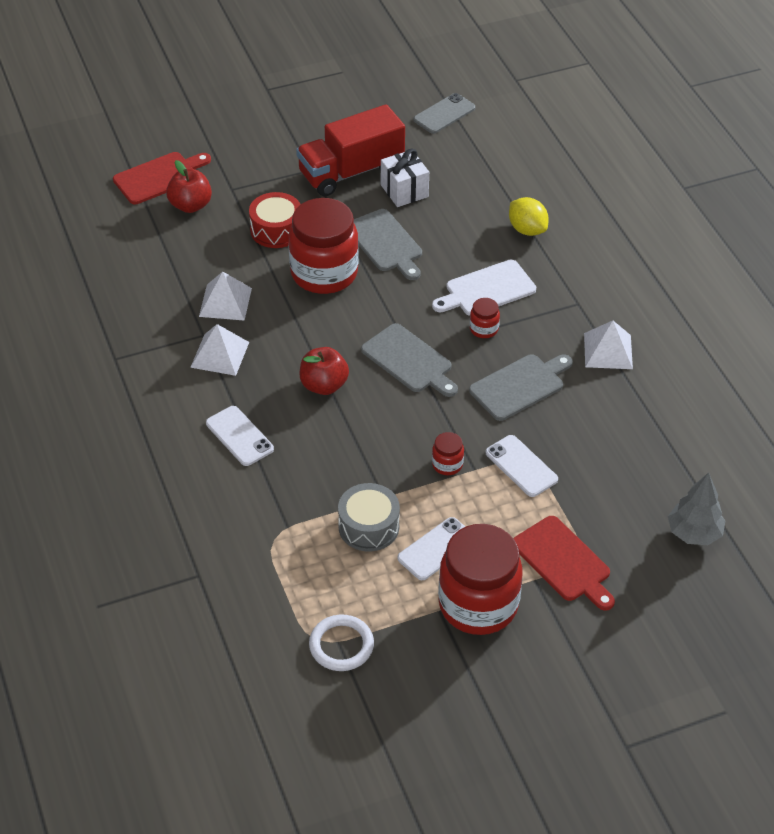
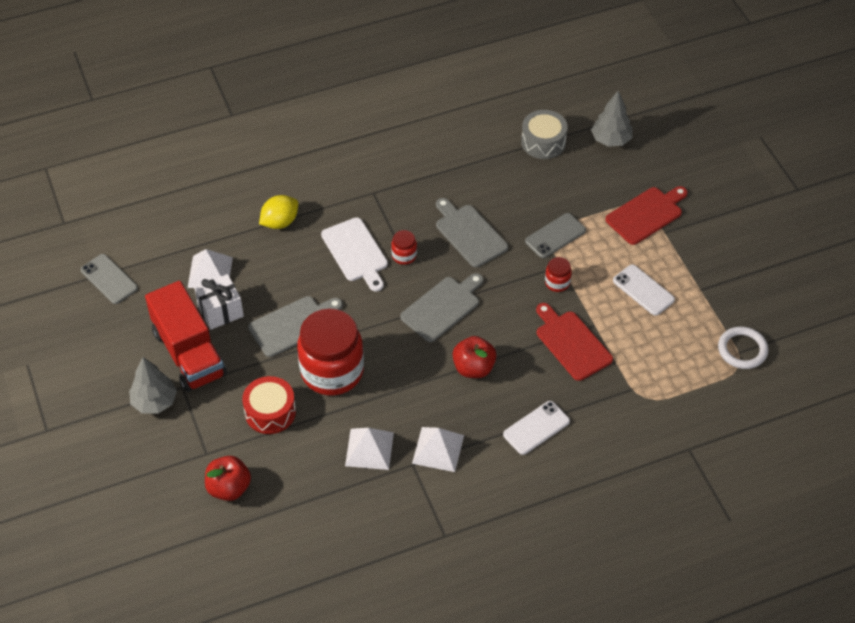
camera: 90 degrees left, 5 degrees up
red cutting board [113,152,211,204] -> red cutting board moved to [536,303,613,381]
grey drum [338,483,400,552] -> grey drum moved to [521,110,568,159]
red jar [438,524,523,635] -> none
white phone [485,435,558,497] -> grey phone [525,213,586,258]
white pyramid [584,320,633,369] -> white pyramid moved to [188,249,233,288]
none -> grey tree [129,357,177,414]

